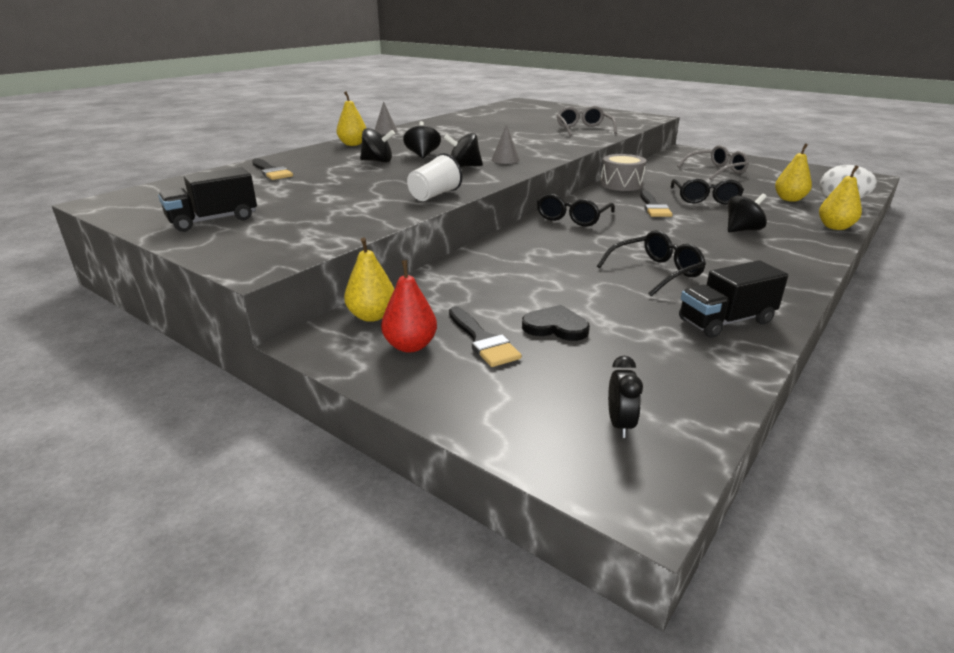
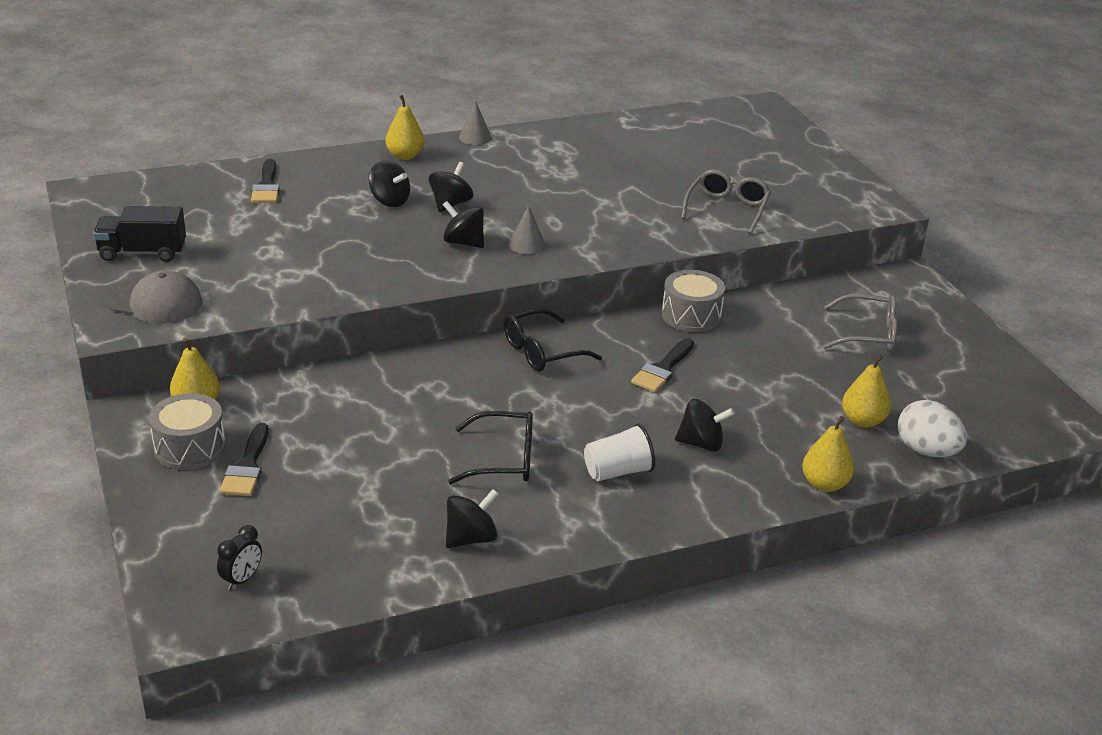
camera: 30 degrees right, 5 degrees up
red pear [381,260,437,353] -> grey drum [149,393,226,470]
white cup [407,153,462,201] -> white cup moved to [584,424,655,481]
black heart [522,305,590,341] -> none
black glasses [671,179,744,205] -> none
black truck [679,260,788,338] -> black spinning top [446,489,499,548]
none -> grey cap [107,270,202,324]

